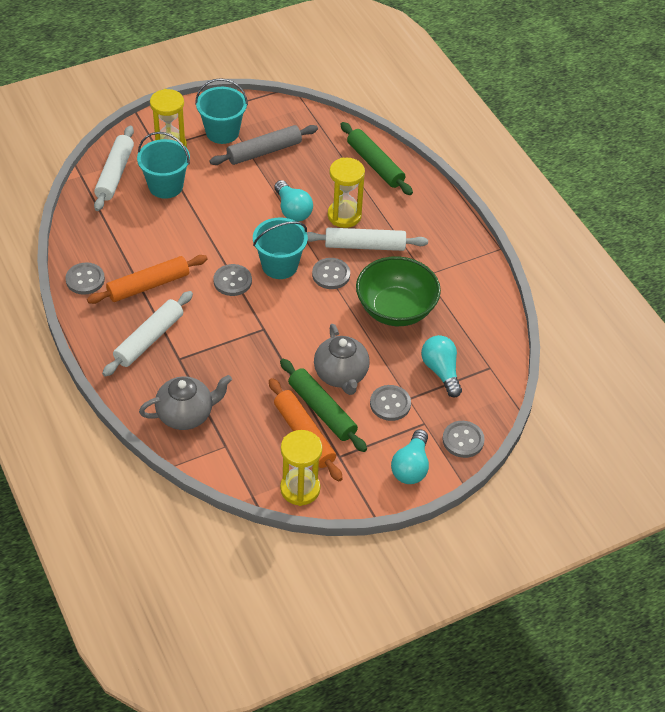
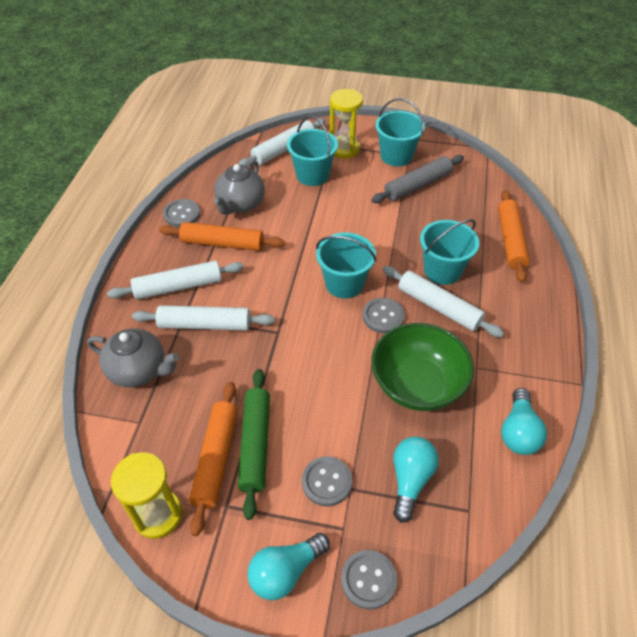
camera: 40 degrees right, 0 degrees up
grey rolling pin [209,125,318,165] -> grey rolling pin turned 45 degrees counterclockwise [371,155,464,203]
grey button [214,264,252,296] -> none
turquoise light bulb [274,180,313,222] -> turquoise light bulb moved to [501,388,547,455]
grey teapot [314,324,370,395] -> grey teapot moved to [213,160,265,215]
yellow hourglass [328,157,365,228] -> turquoise bucket [420,219,479,285]
green rolling pin [340,122,413,195] -> orange rolling pin [498,190,530,283]
none -> white rolling pin [132,305,275,330]

